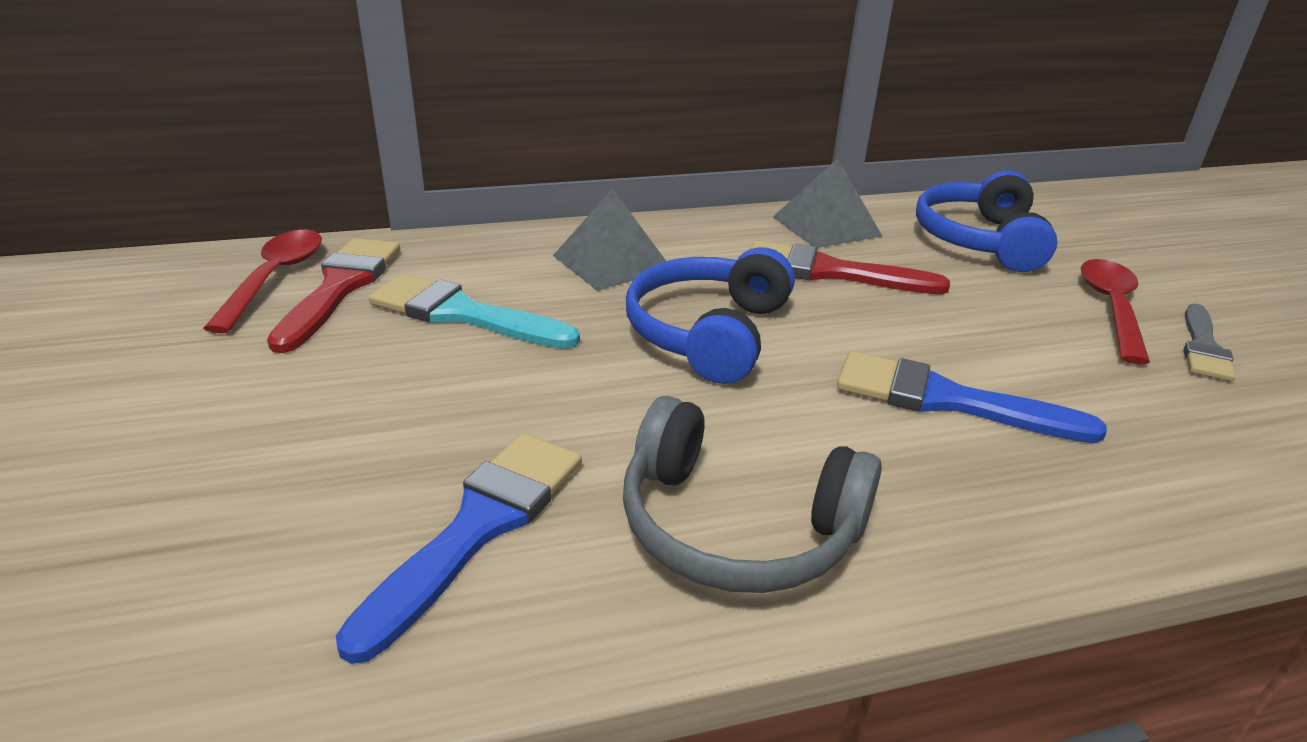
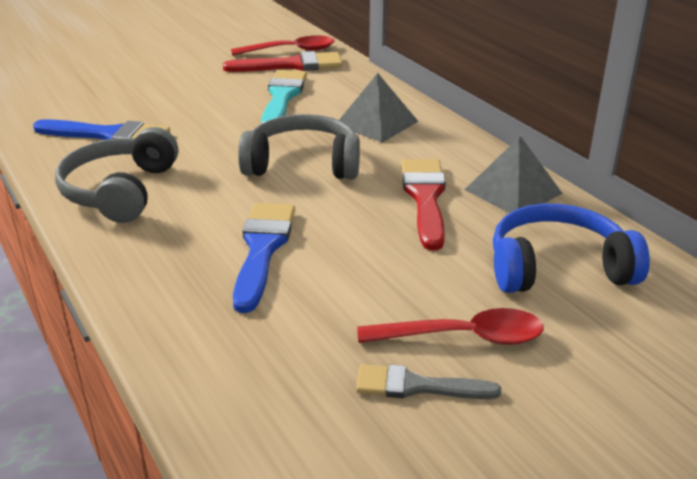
camera: 75 degrees right, 0 degrees up
blue headphones [626,247,795,384] -> grey headphones [238,114,360,179]

